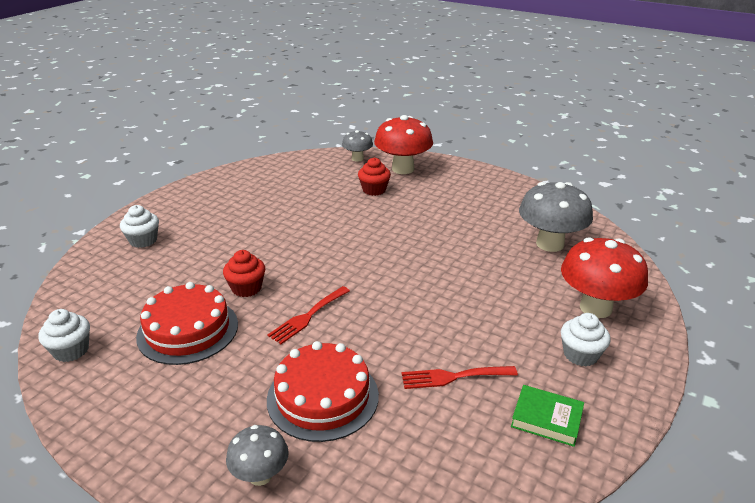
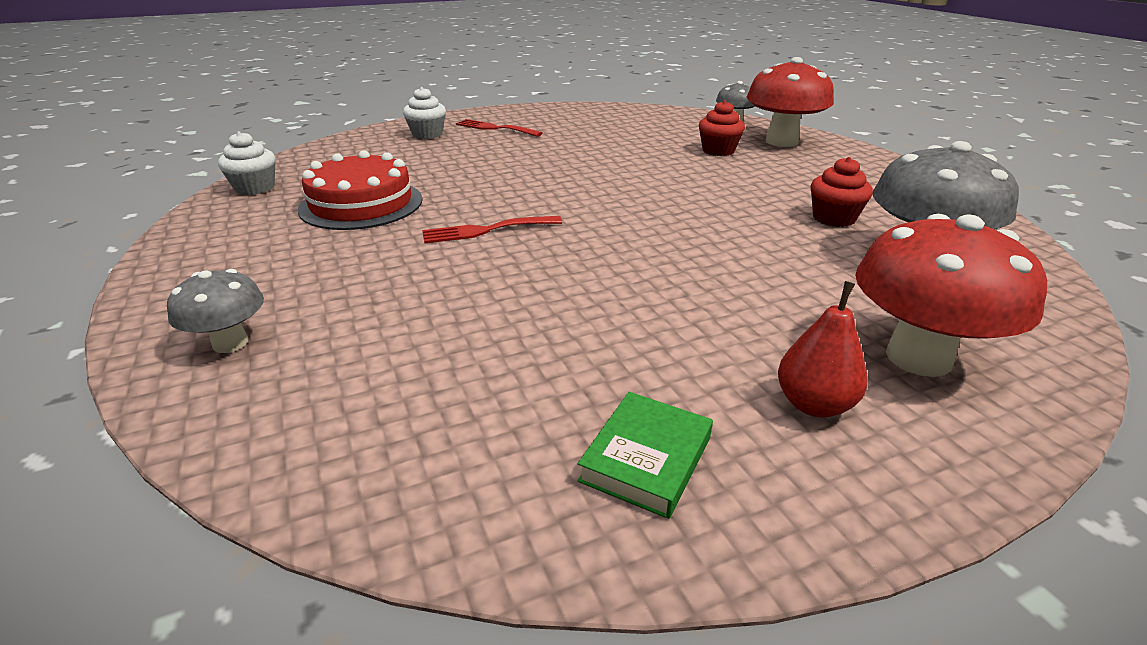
camera: 35 degrees right, 0 degrees up
red cupcake [223,250,265,297] -> red cupcake moved to [811,157,873,227]
red cake [267,341,379,442] -> none
red fork [402,366,518,389] -> red fork moved to [456,119,543,137]
green book [511,385,584,447] -> green book turned 60 degrees clockwise [578,392,713,519]
white cupcake [561,313,610,366] -> red pear [778,281,868,417]

